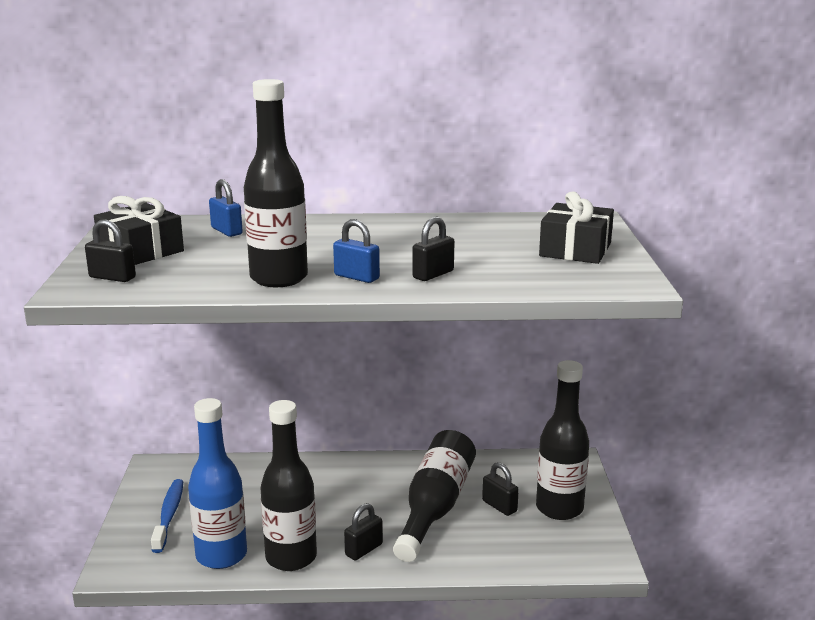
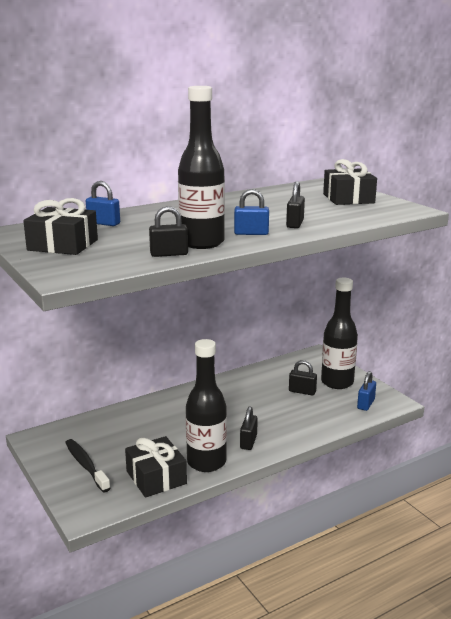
camera: 30 degrees left, 0 degrees up
black padlock [85,219,136,282] -> black padlock moved to [149,206,188,257]
blue toothbrush [151,479,183,553] -> black toothbrush [65,439,111,492]
blue bottle [188,398,247,569] -> black gift [125,436,187,498]
black bottle [393,430,476,562] -> none
none -> blue padlock [357,371,376,411]

